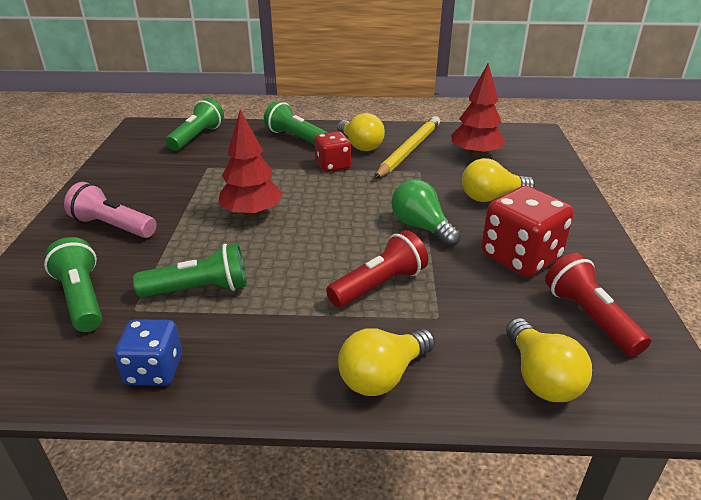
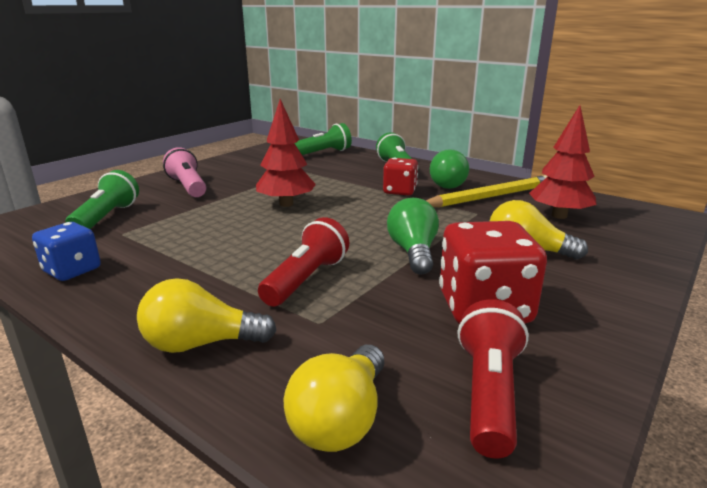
camera: 35 degrees right, 10 degrees down
green flashlight [133,243,247,297] -> none
red flashlight [326,230,428,308] -> red flashlight turned 60 degrees counterclockwise [258,217,349,307]
yellow light bulb [337,113,385,151] -> green light bulb [430,149,469,189]

